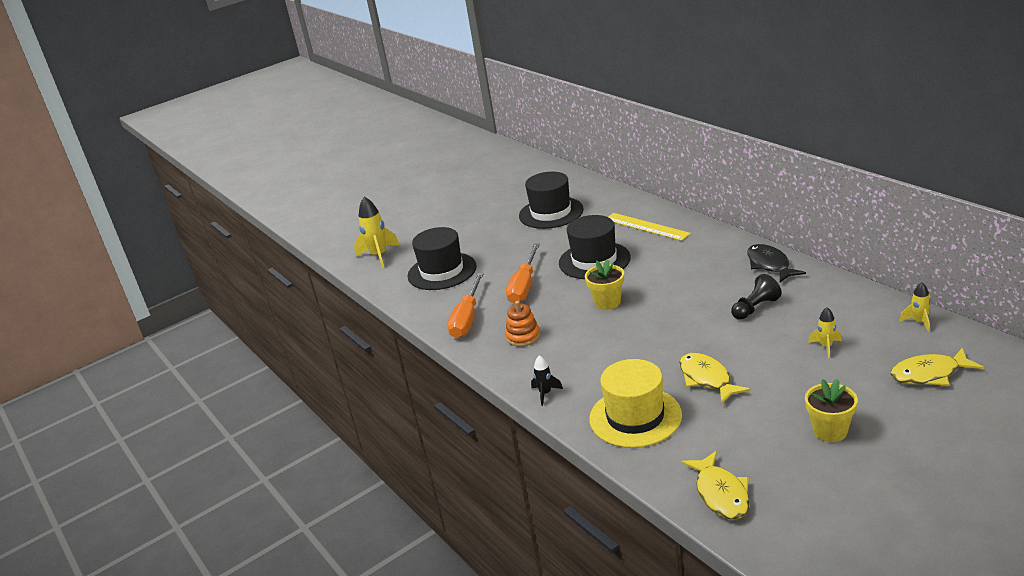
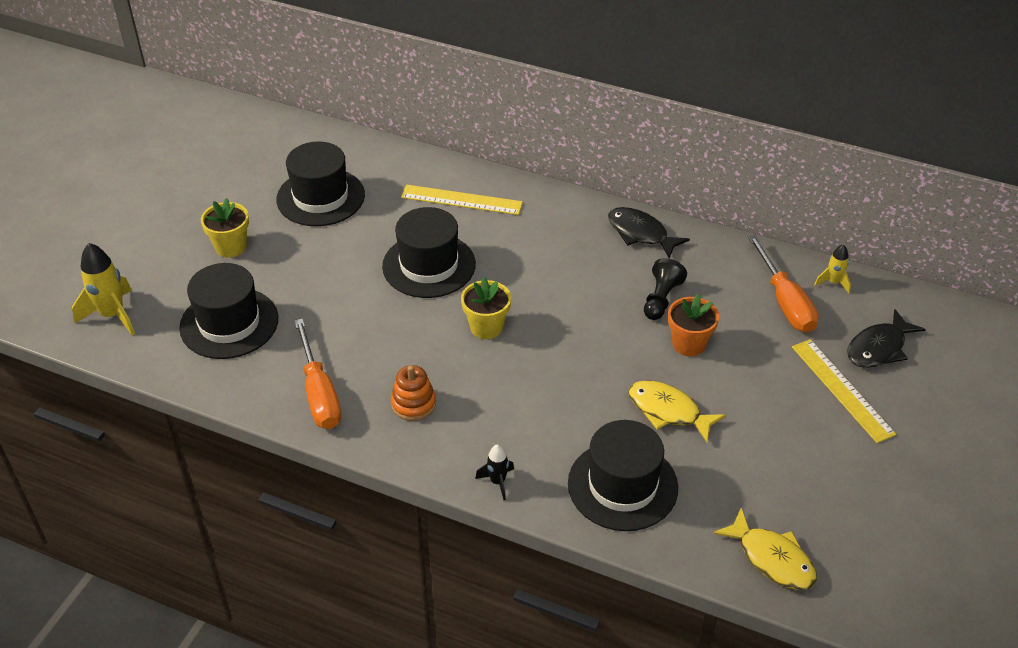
camera: 35 degrees left, 15 degrees up
orange screwdriver [506,243,540,304] -> orange screwdriver moved to [748,235,819,333]
yellow hat [589,359,682,448] -> black hat [568,420,678,531]
yellow flower pot [805,379,858,442] -> yellow flower pot moved to [201,198,249,257]
yellow rocket [808,307,842,358] -> none
yellow fish [890,348,984,386] -> black fish [847,309,926,368]
none -> orange flower pot [668,294,719,356]
none -> yellow ruler [792,339,896,443]

